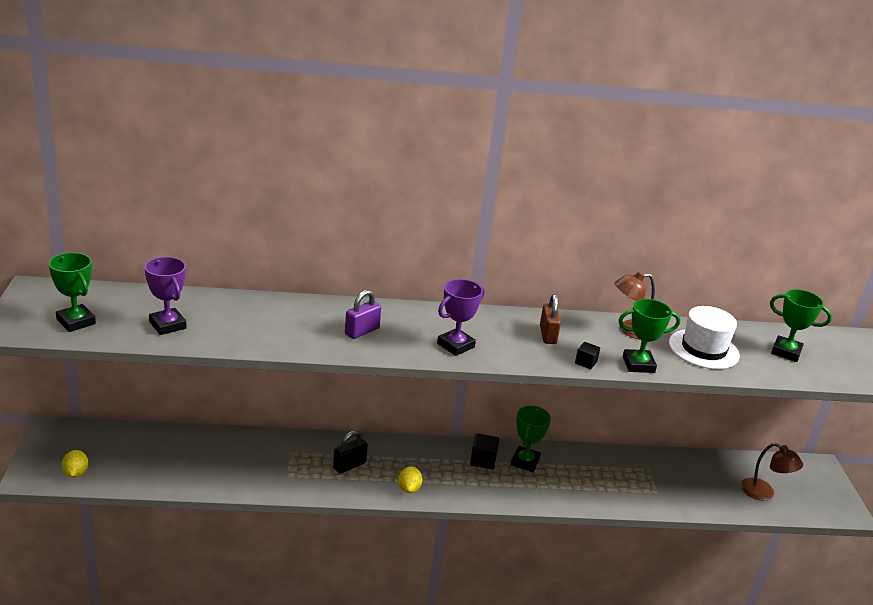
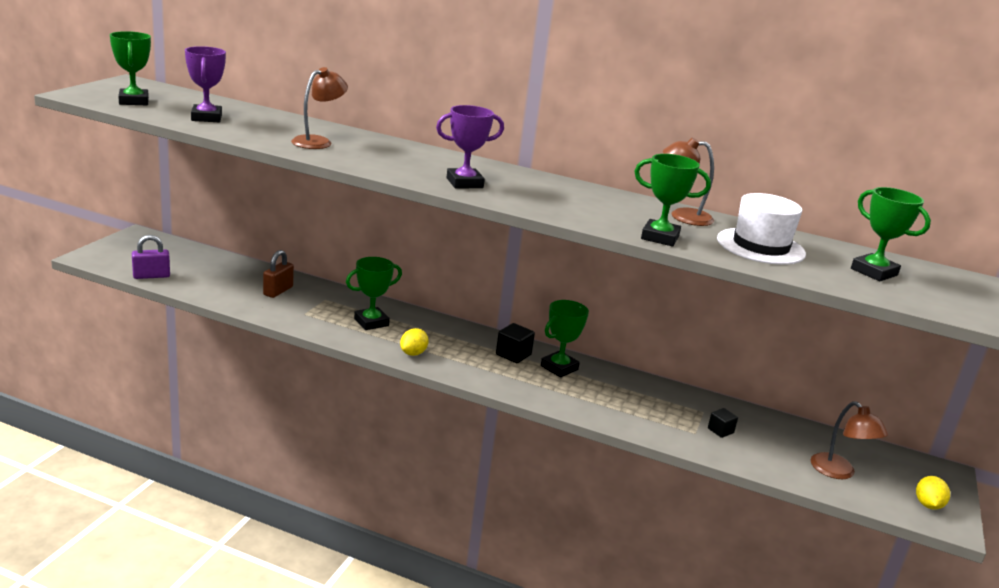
camera: 25 degrees right, 5 degrees down
yellow lemon [62,450,88,477] -> yellow lemon moved to [916,476,950,510]
black padlock [333,431,368,474] -> green trophy [346,257,402,330]
purple padlock [345,290,381,339] -> purple padlock moved to [132,235,170,279]
brown padlock [540,294,561,344] -> brown padlock moved to [263,250,294,298]
black cube [575,342,600,369] -> black cube moved to [708,408,738,438]
none -> brown lamp [291,67,348,149]

